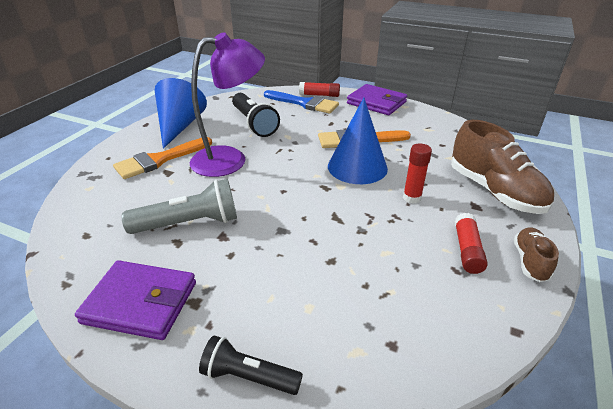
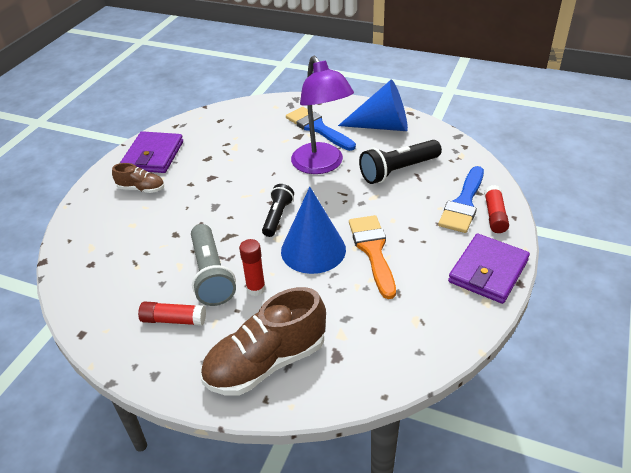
camera: 90 degrees right, 5 degrees up
orange brush [113,137,212,179] -> blue brush [286,107,356,151]
grey flashlight [122,179,237,234] -> grey flashlight moved to [191,224,236,306]
black flashlight [199,335,303,395] -> black flashlight moved to [262,184,294,237]
brown shoe [514,227,559,282] -> brown shoe moved to [112,163,164,193]

